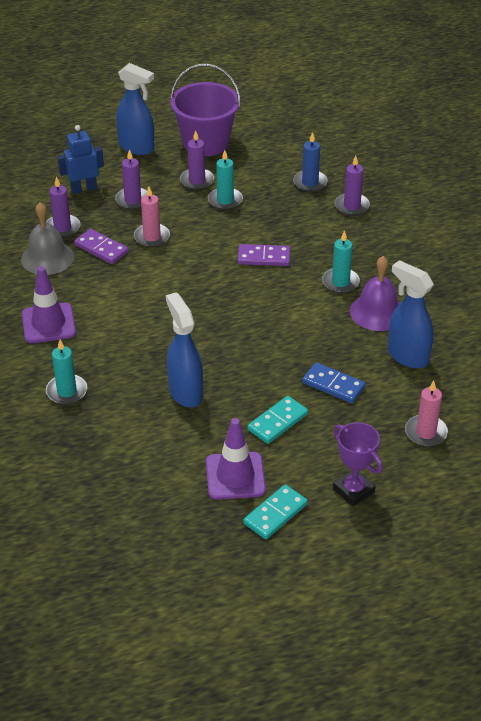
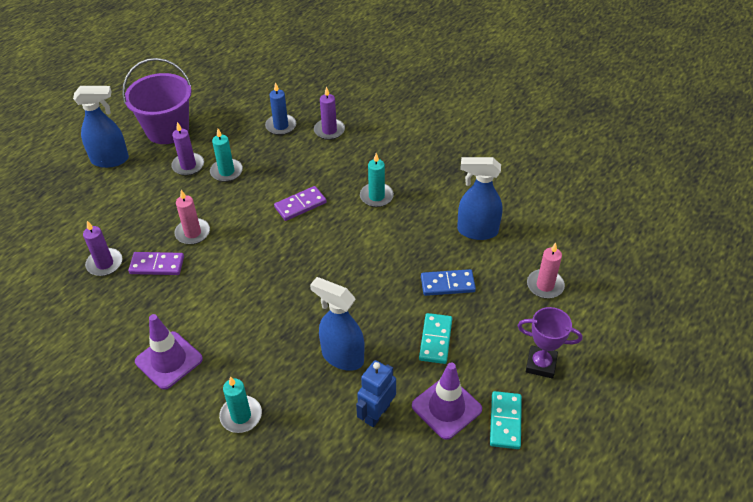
camera: 35 degrees left, 5 degrees up
grey bell [21,202,74,275] -> none
blue robot [57,125,104,194] -> blue robot moved to [356,360,396,427]
purple candle [115,149,147,210] -> none
purple bell [350,256,400,331] -> none

